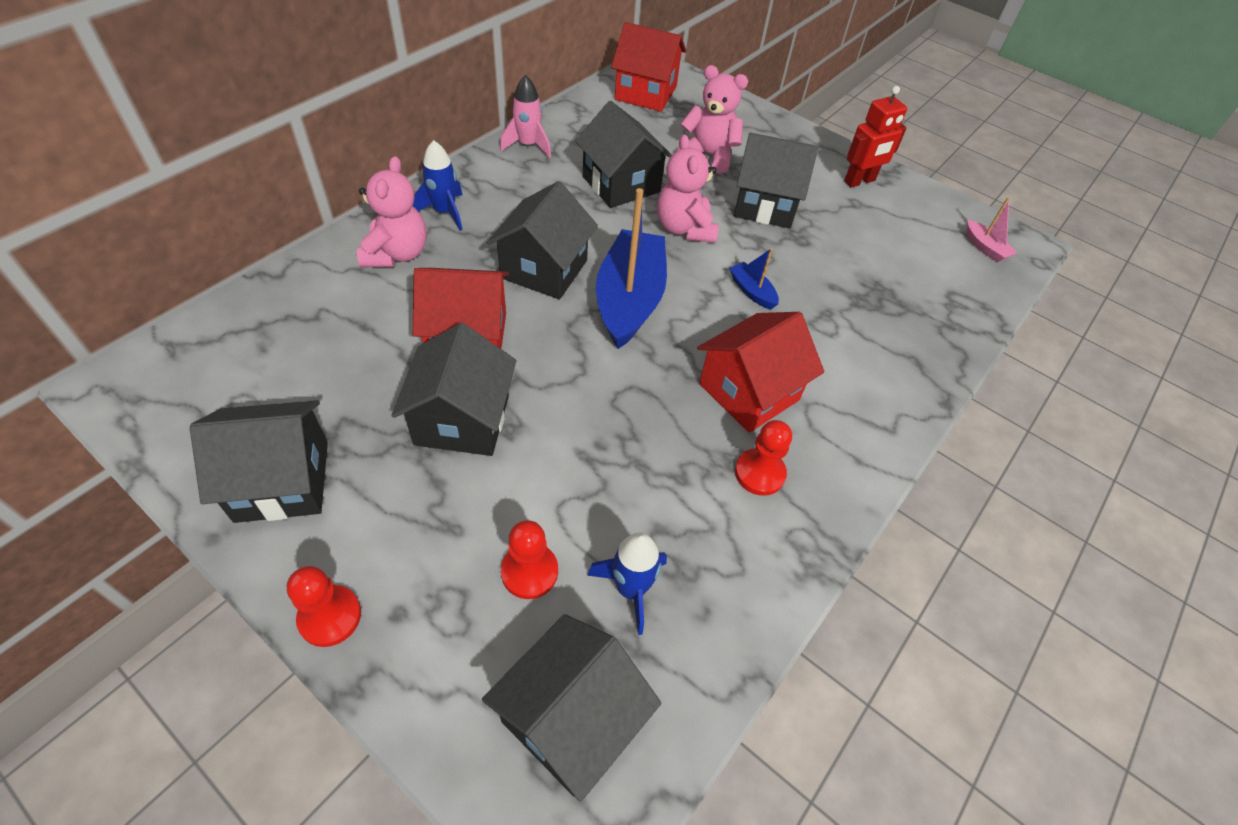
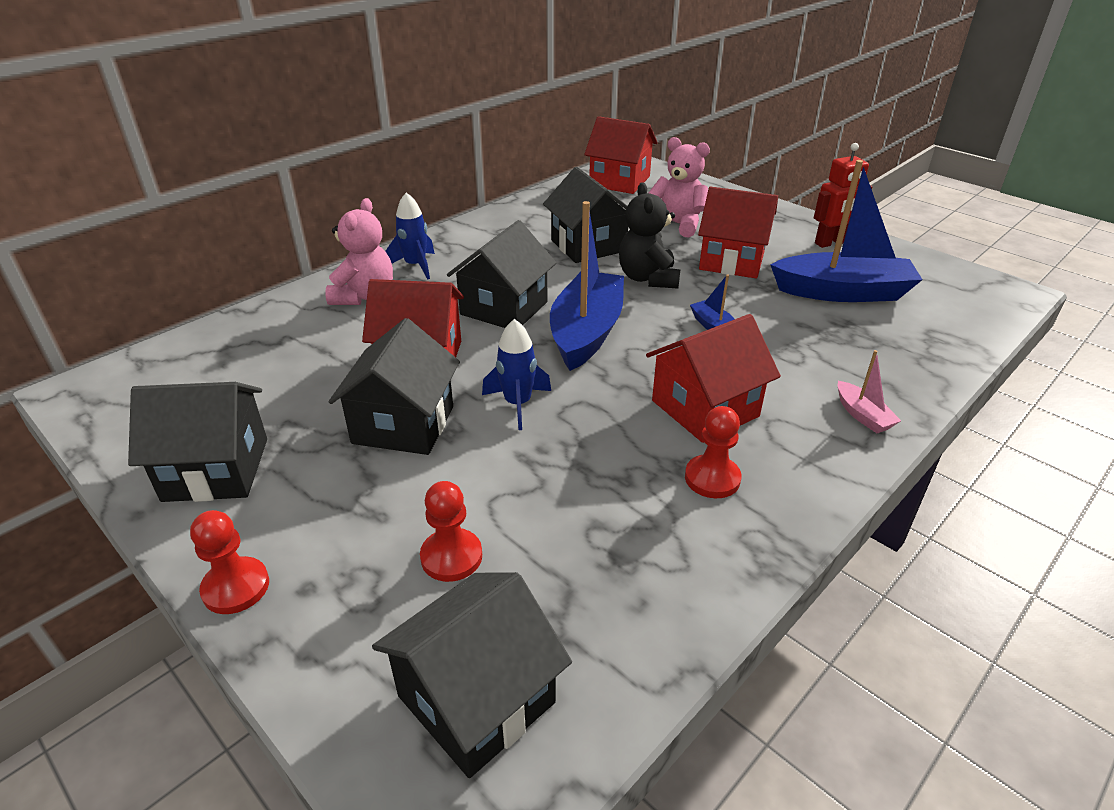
camera: 10 degrees right, 15 degrees down
pink rocket [500,75,551,158] -> none
blue rocket [587,533,667,635] -> blue rocket moved to [482,319,551,430]
pink teddy bear [657,134,718,243] -> black teddy bear [619,182,680,288]
black house [734,133,818,228] -> red house [698,187,778,278]
pink boat [966,197,1017,262] -> pink boat moved to [838,350,901,433]
none -> blue boat [770,160,923,302]

